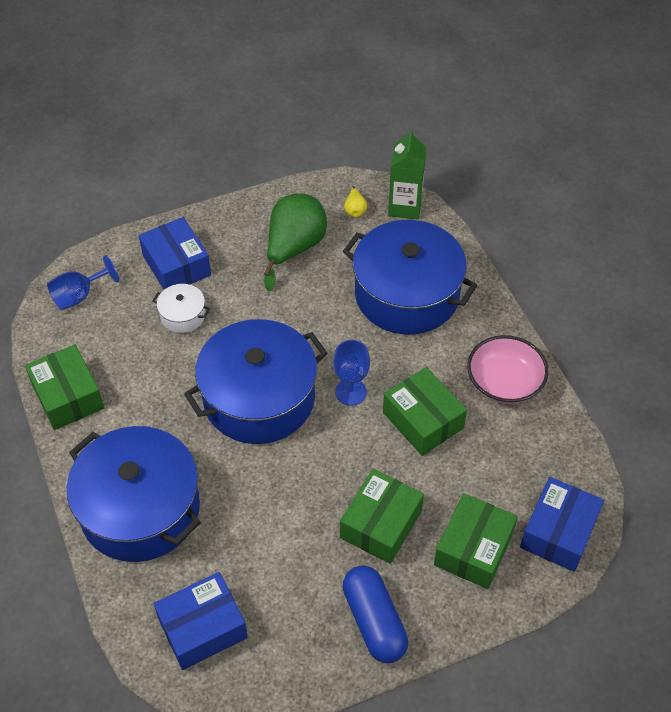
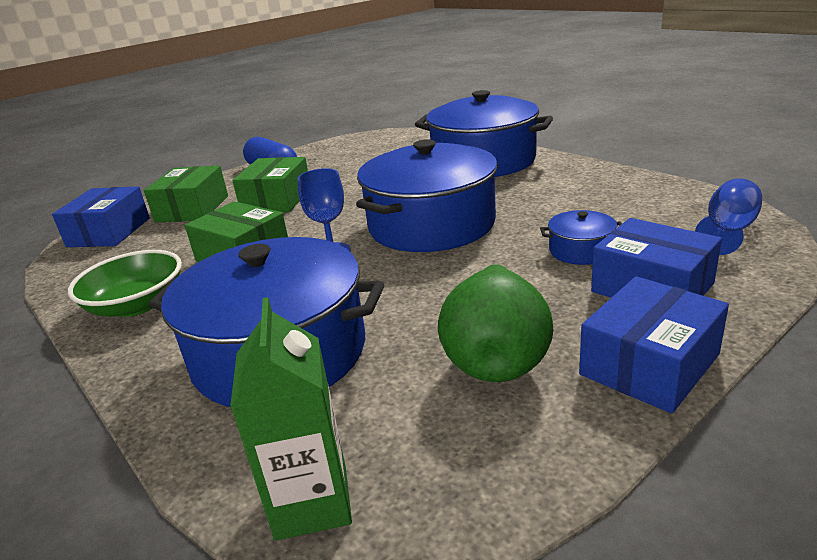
camera: 165 degrees right, 25 degrees down
green box [25,344,104,430] -> none
white pot [152,284,210,333] -> blue pot [540,210,622,265]
blue box [154,572,248,670] -> blue box moved to [579,276,729,413]
yellow pear [344,186,367,217] -> none
pink bowl [467,335,549,404] -> green bowl [68,250,182,317]

